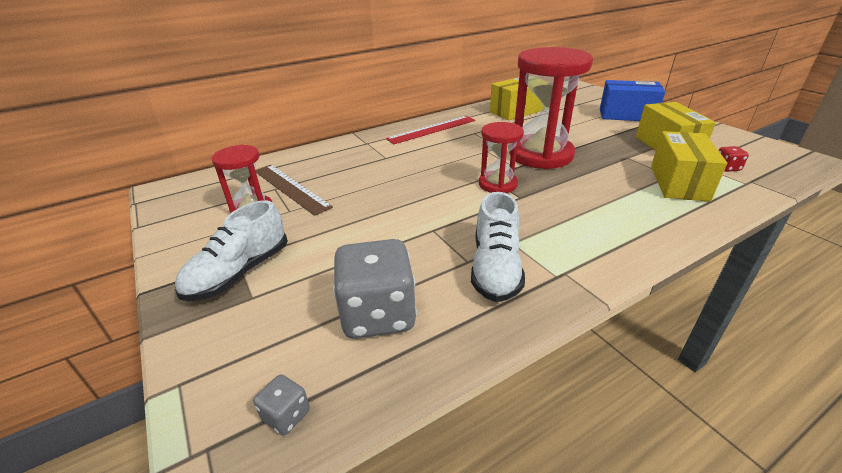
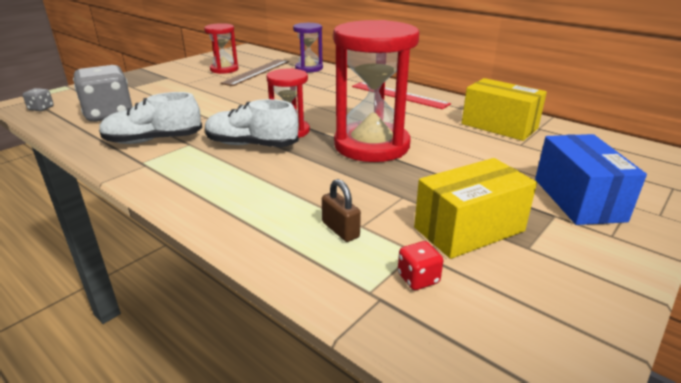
camera: 70 degrees right, 5 degrees down
white shoe [175,200,288,301] -> white shoe moved to [205,99,298,147]
yellow box [651,131,727,202] -> brown padlock [322,179,361,242]
none -> purple hourglass [293,23,323,72]

